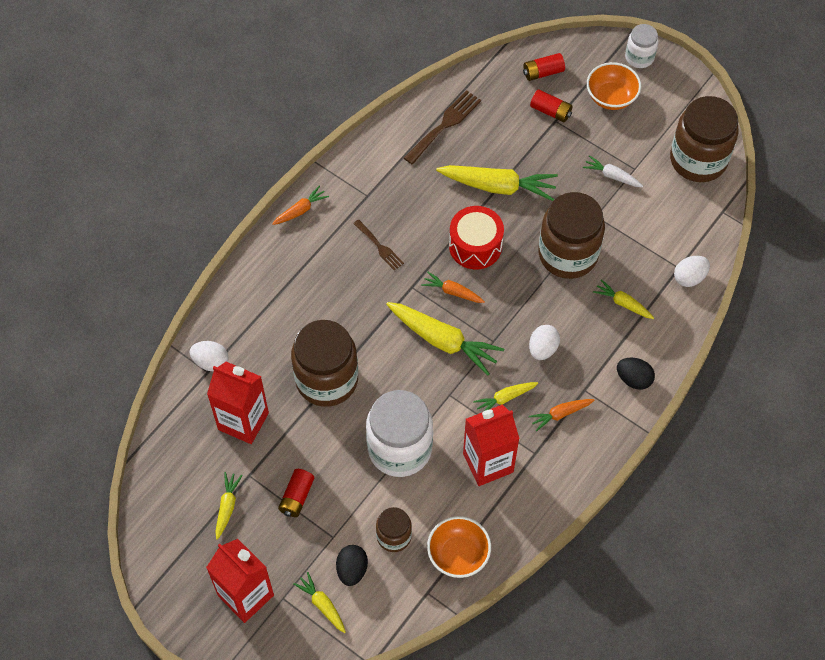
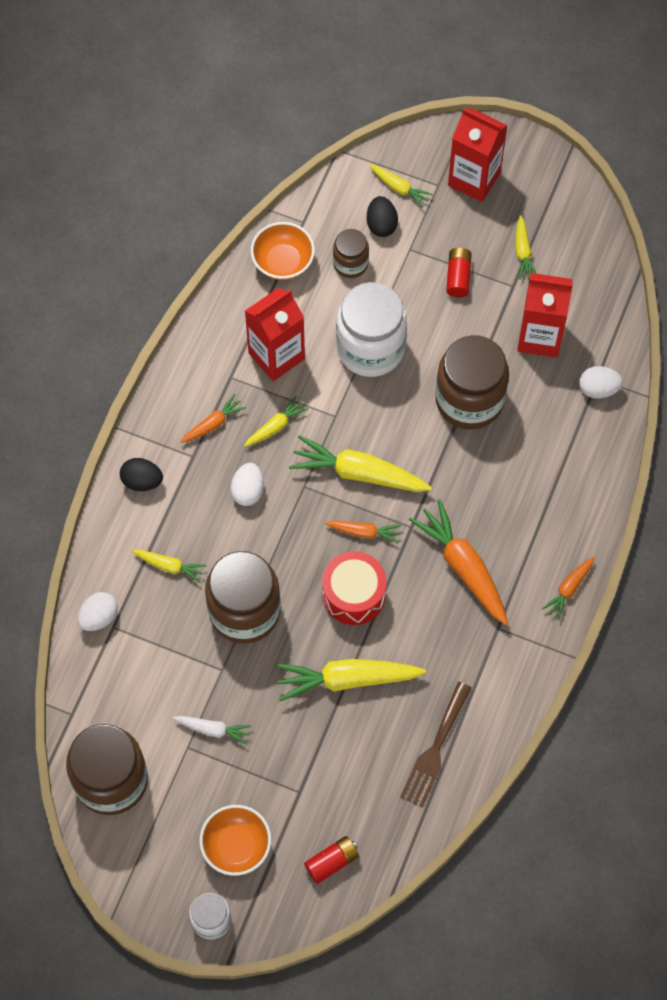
camera: 165 degrees right, 5 degrees up
brown fork [353,220,404,271] -> orange carrot [409,499,508,625]
red battery [530,89,573,122] -> none

